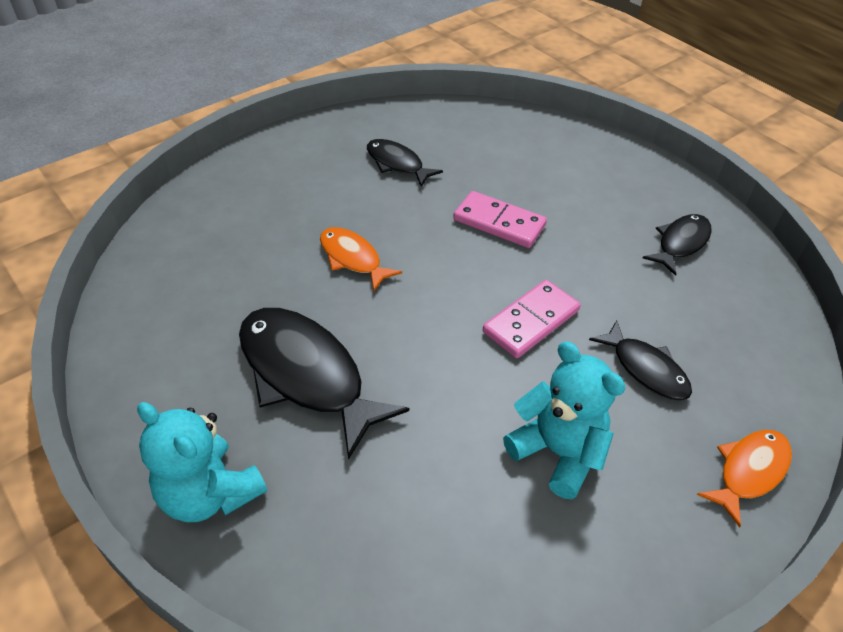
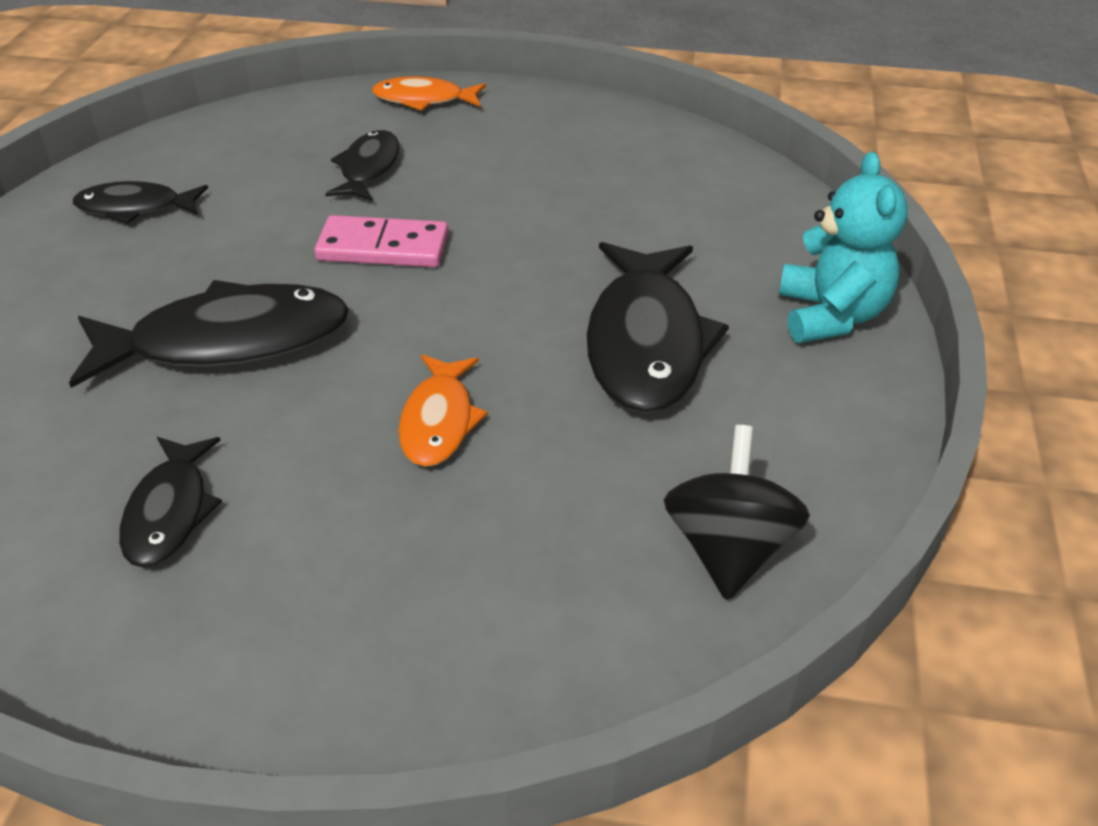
camera: 130 degrees left, 5 degrees down
pink domino [453,191,547,248] -> black fish [69,280,349,388]
turquoise teddy bear [503,342,626,499] -> none
none -> black spinning top [664,425,810,600]

